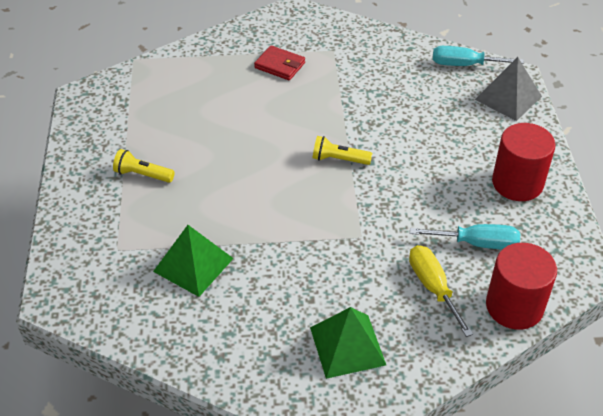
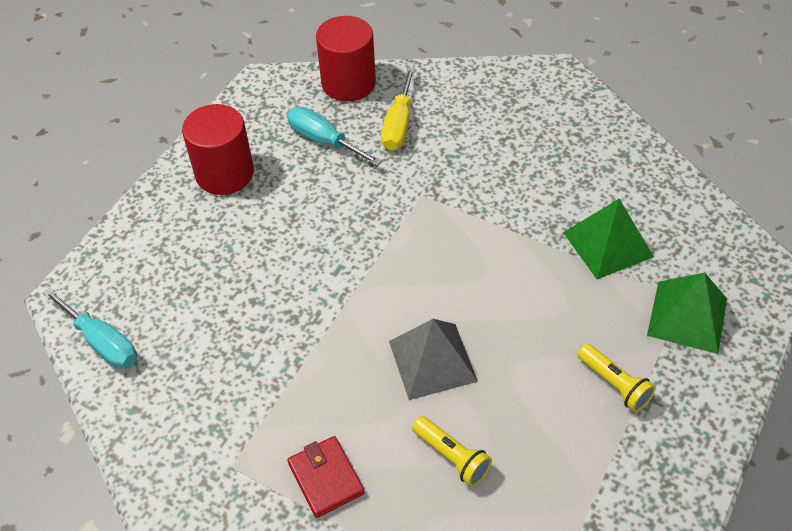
camera: 145 degrees left, 5 degrees up
green pyramid [310,307,386,379] -> green pyramid moved to [647,273,727,354]
yellow flashlight [312,136,372,165] -> yellow flashlight moved to [412,416,492,486]
grey pyramid [475,57,542,121] -> grey pyramid moved to [389,319,478,400]

